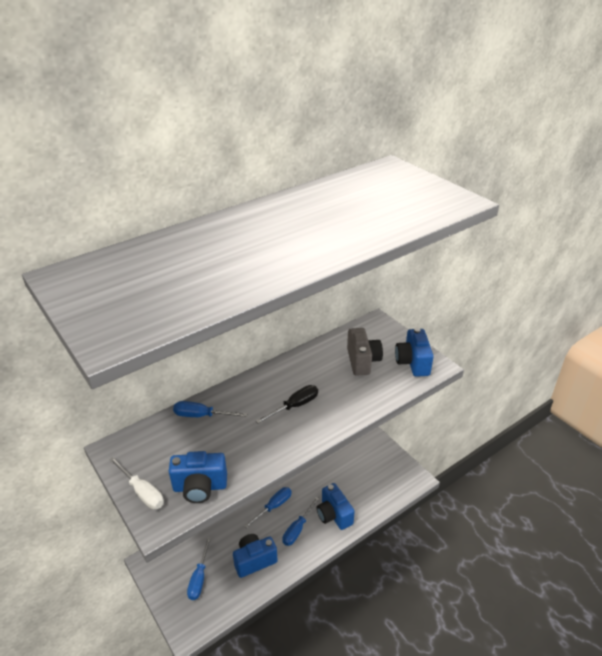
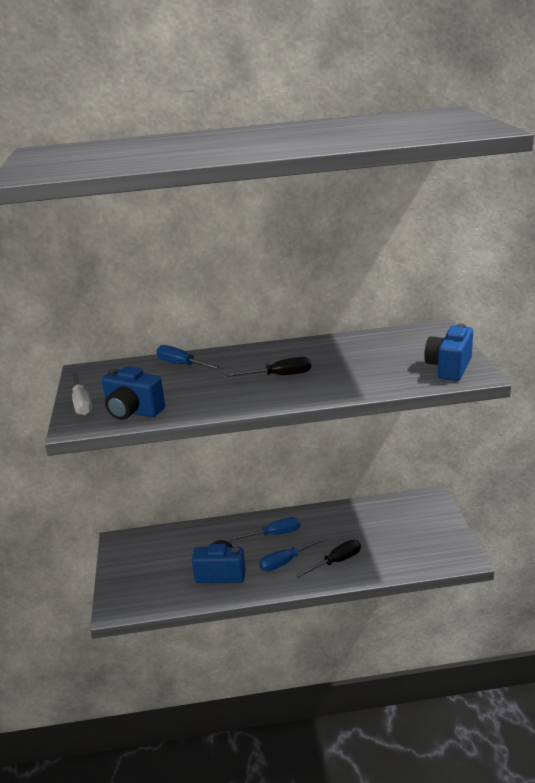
camera: 30 degrees right, 10 degrees down
blue screwdriver [187,537,211,600] -> none
blue camera [316,483,355,530] -> black screwdriver [295,540,361,578]
grey camera [347,328,383,376] -> none

